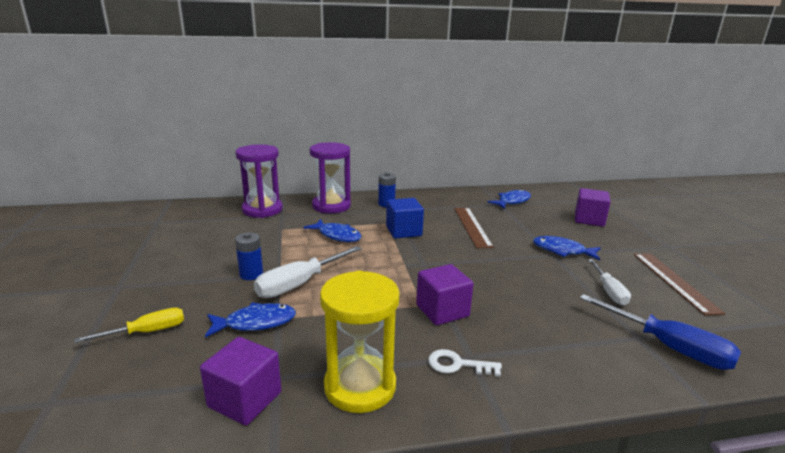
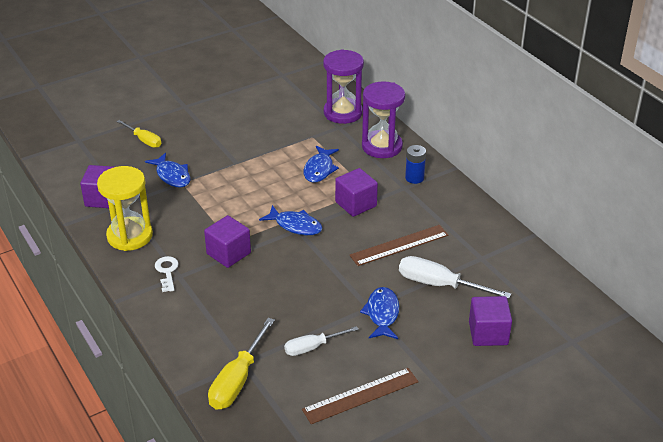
camera: 70 degrees right, 15 degrees up
blue battery [235,232,263,280] -> none
white screwdriver [254,246,362,298] -> white screwdriver moved to [399,256,511,299]
blue cube [386,198,424,238] -> purple cube [335,168,378,217]
blue fish [487,189,531,209] -> blue fish moved to [259,205,322,235]
blue screwdriver [580,294,741,370] -> yellow screwdriver [208,318,275,410]

